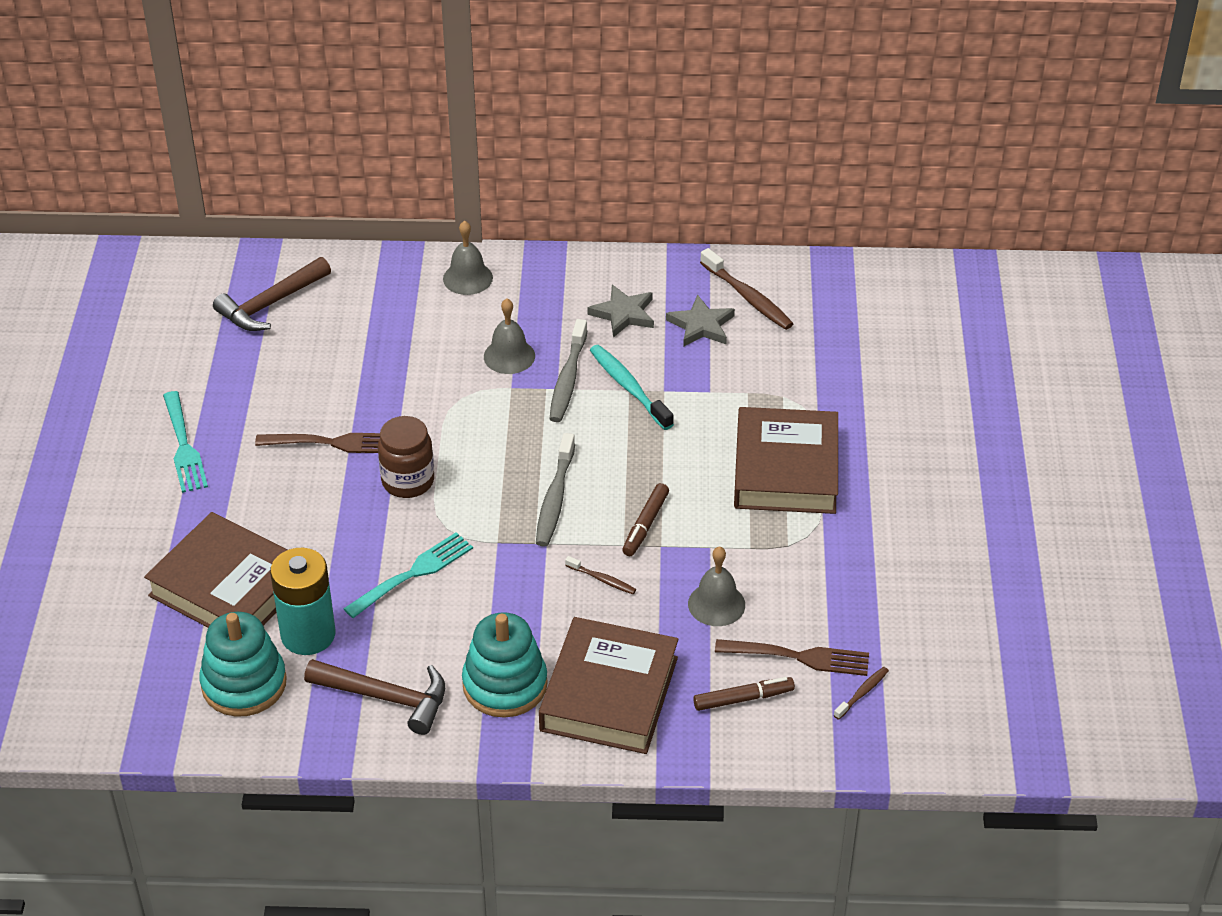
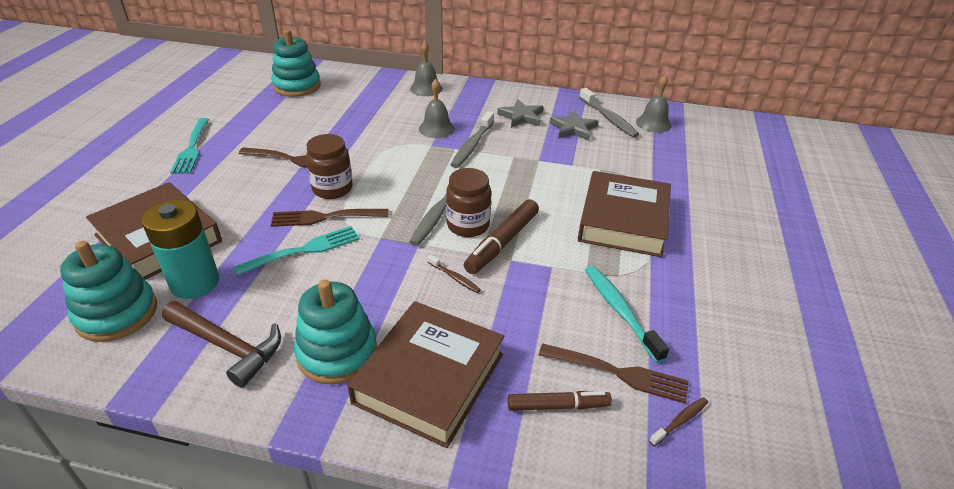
camera: 10 degrees right, 5 degrees down
brown hammer [213,257,331,331] -> turquoise stacking toy [271,29,321,97]
turquoise toothbrush [590,345,674,430] -> turquoise toothbrush moved to [585,265,669,363]
brown marker [622,483,669,556] -> brown marker [464,199,539,274], size x1.51
grey bell [688,546,745,626] -> grey bell moved to [636,75,671,133]
brown toothbrush [700,248,794,330] -> grey toothbrush [579,88,639,138]
none -> brown fork [271,209,388,227]
none -> brown jar [446,168,491,237]

